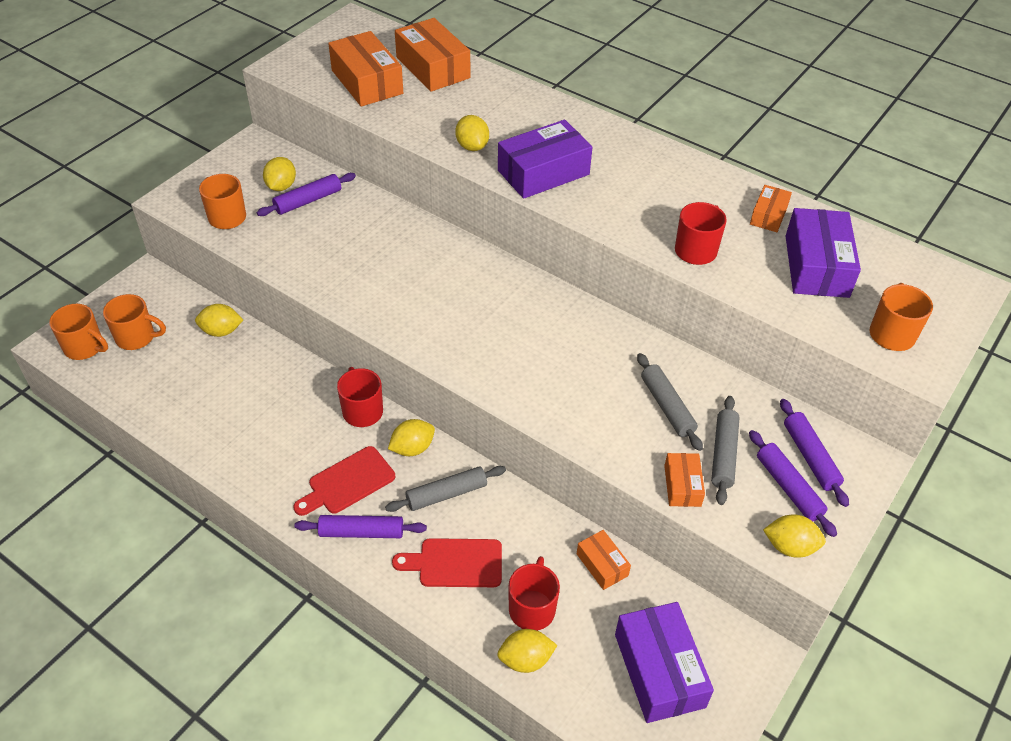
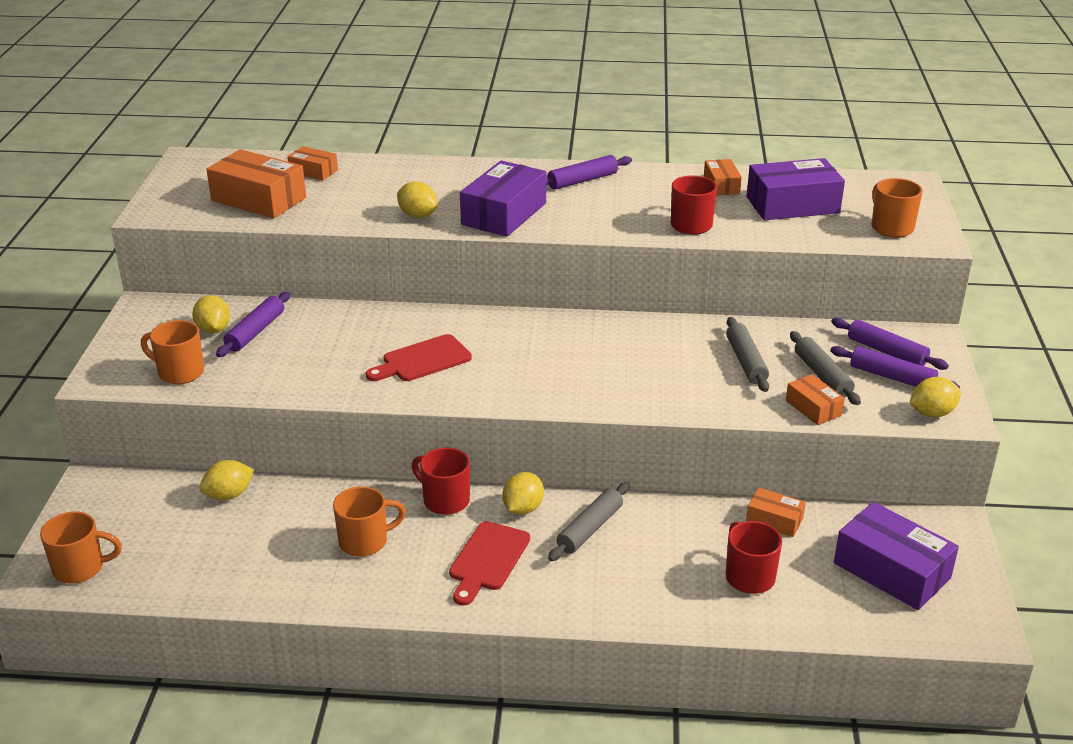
camera: 30 degrees left, 15 degrees down
orange mug [103,294,166,350] -> orange mug moved to [333,486,406,557]
purple rolling pin [295,515,427,538] -> purple rolling pin moved to [546,155,632,190]
red cutting board [392,538,502,587] -> red cutting board moved to [366,334,472,381]
orange box [395,18,470,92] -> orange box [287,146,338,181], size x0.53
yellow lemon [497,629,557,673] -> none
grey rolling pin [637,353,703,451] -> grey rolling pin turned 45 degrees clockwise [726,317,769,392]
purple box [786,208,861,298] -> purple box turned 75 degrees counterclockwise [747,158,845,220]

